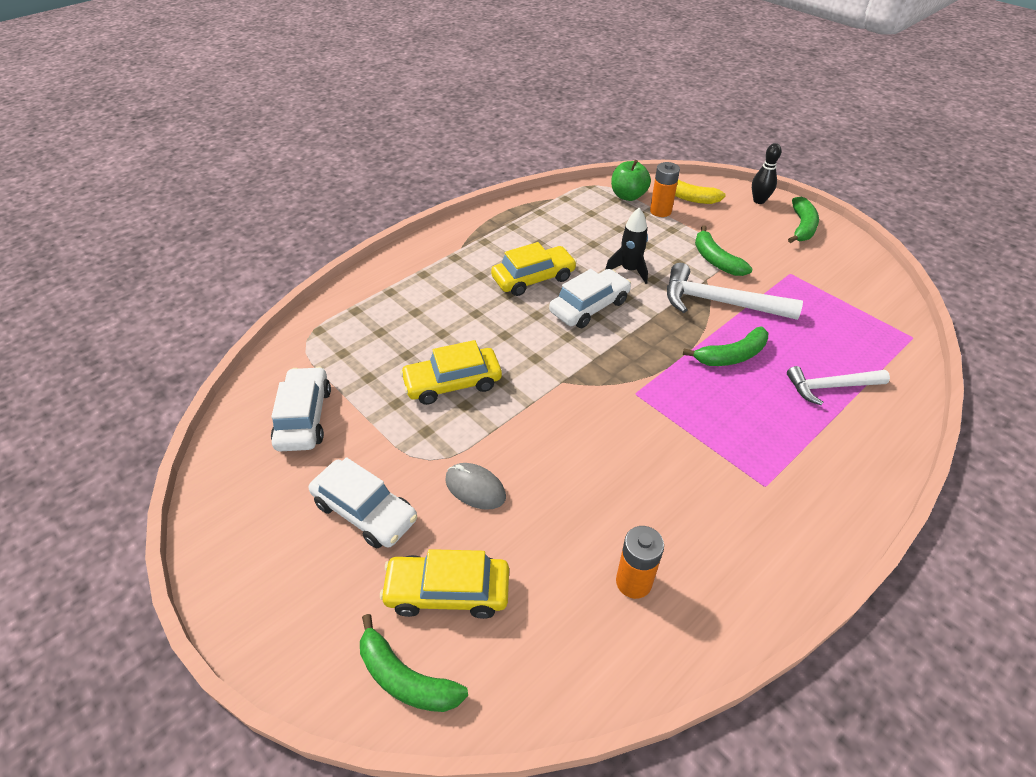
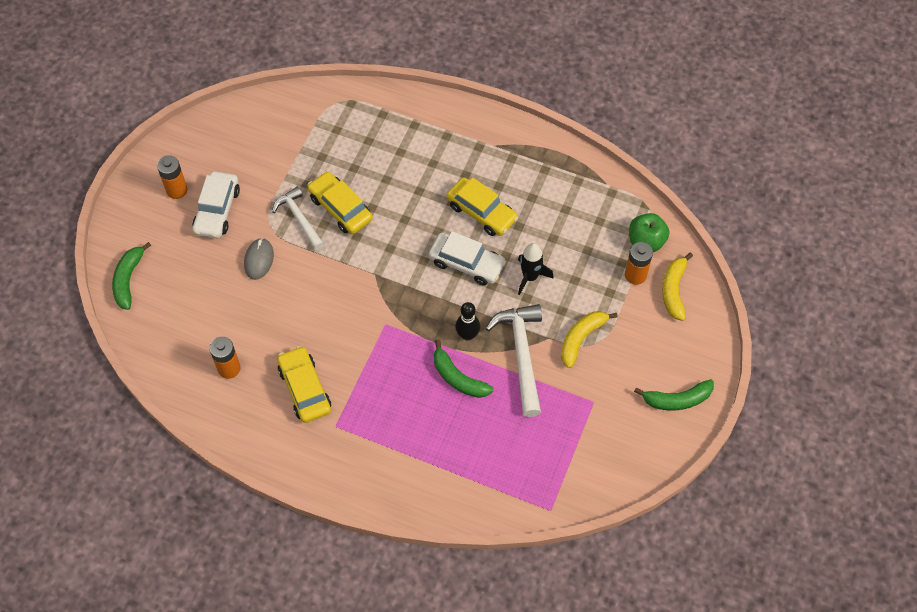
camera: 65 degrees right, 15 degrees up
white car [271,366,331,452] -> none
yellow car [380,549,509,619] -> yellow car moved to [277,346,331,423]
green banana [695,225,753,276] -> yellow banana [561,311,618,368]
black bowling pin [752,143,781,204] -> black bowling pin moved to [455,302,480,341]
white hammer [787,366,890,405] -> white hammer moved to [272,187,324,250]
none -> orange battery [157,155,188,199]

